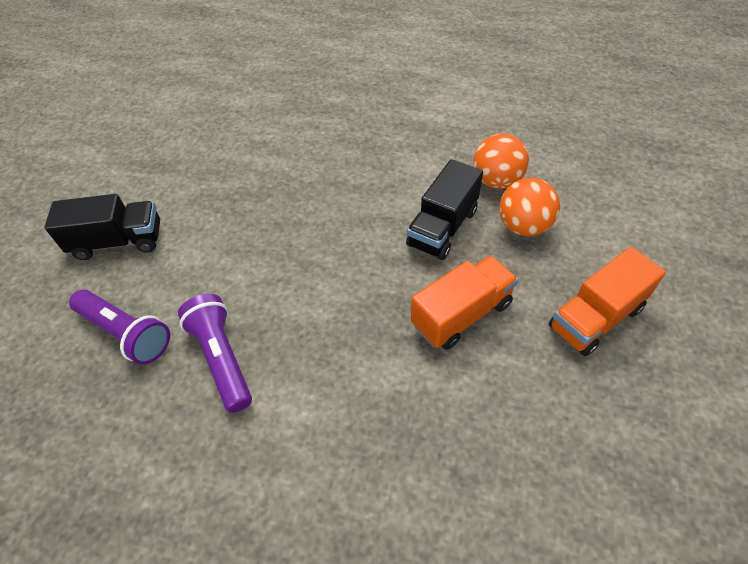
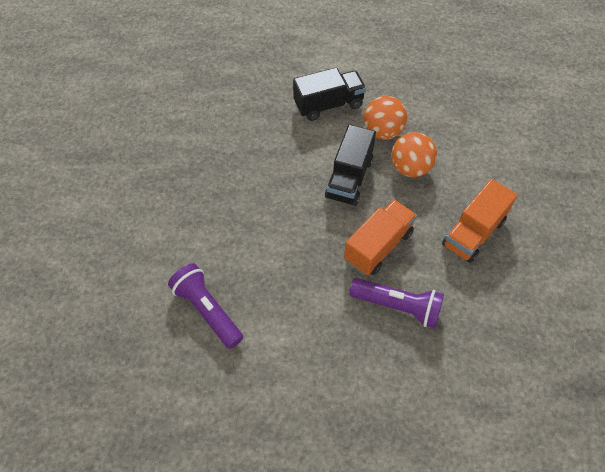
camera: 15 degrees left, 5 degrees up
black truck [44,194,160,260] -> black truck moved to [293,67,366,121]
purple flashlight [69,290,170,365] -> purple flashlight moved to [349,278,444,328]

